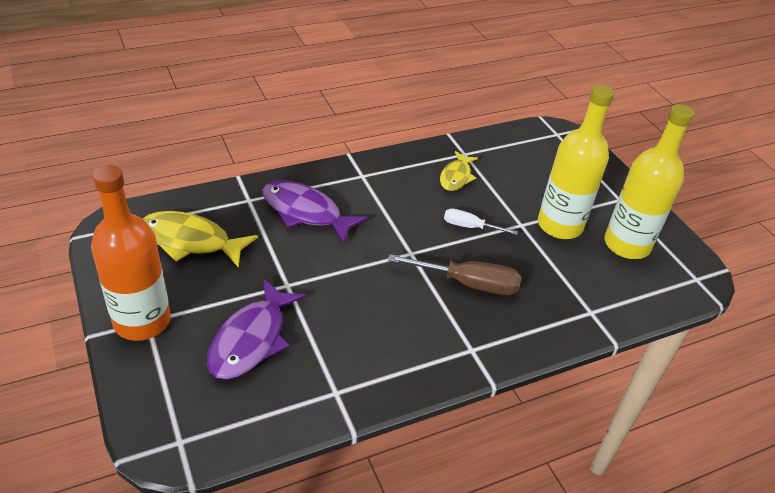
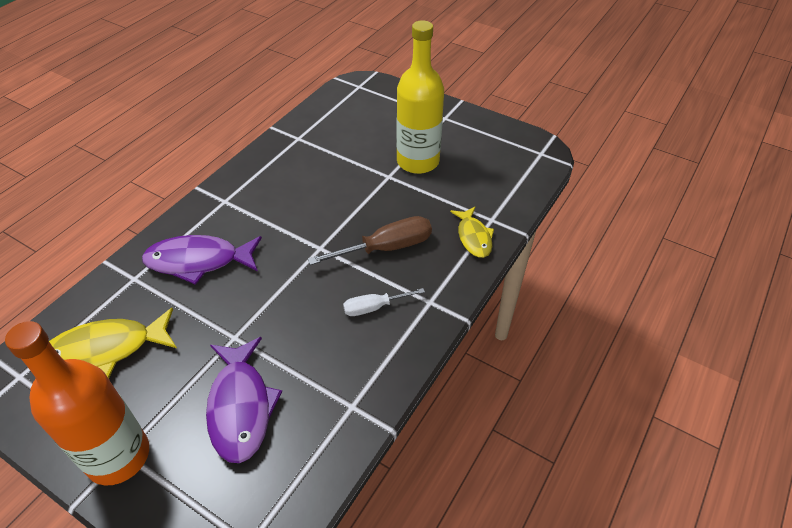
camera: 30 degrees left, 5 degrees up
yellow fish [440,151,478,191] -> yellow fish moved to [450,207,494,258]
white screwdriver [444,208,518,235] -> white screwdriver moved to [343,288,425,316]
yellow bottle [604,104,694,259] -> none

